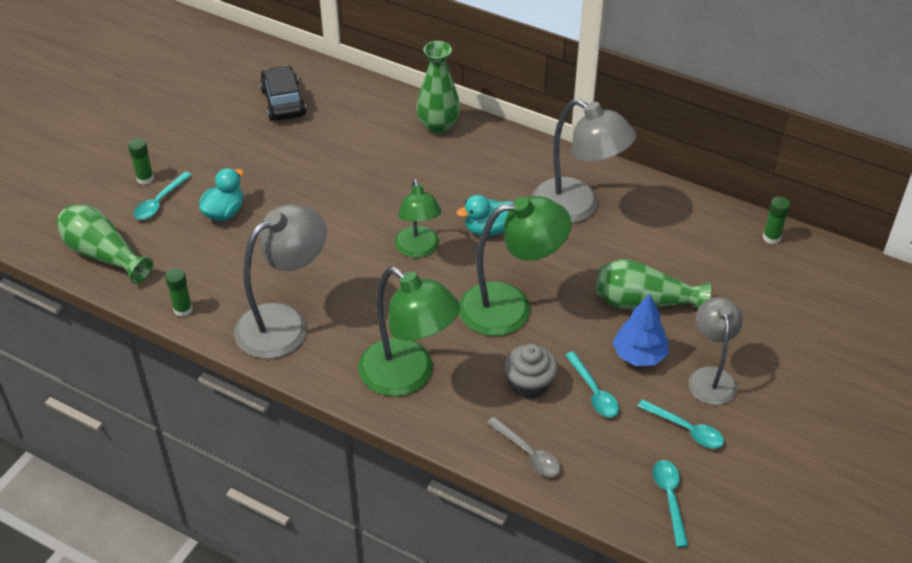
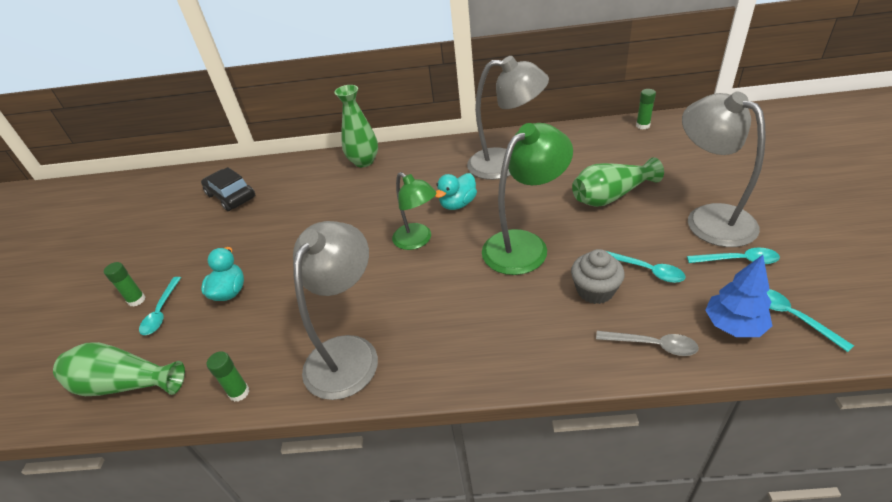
camera: 25 degrees left, 5 degrees down
green lamp [358,267,460,396] -> none
blue tree [613,294,668,366] -> blue tree moved to [705,255,772,337]
grey lamp [688,297,743,405] -> grey lamp [682,91,766,247], size x1.55

